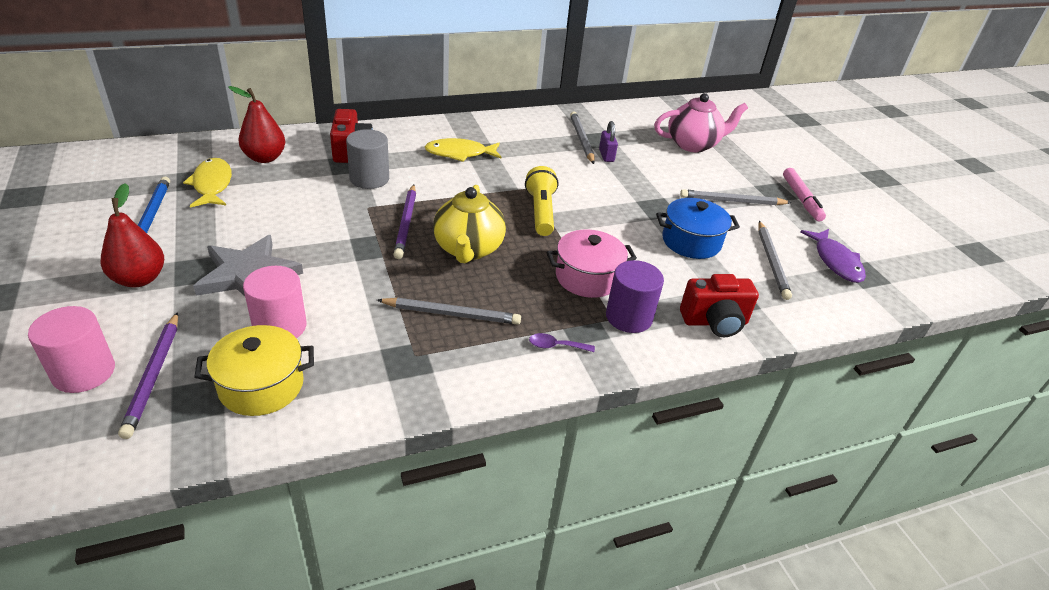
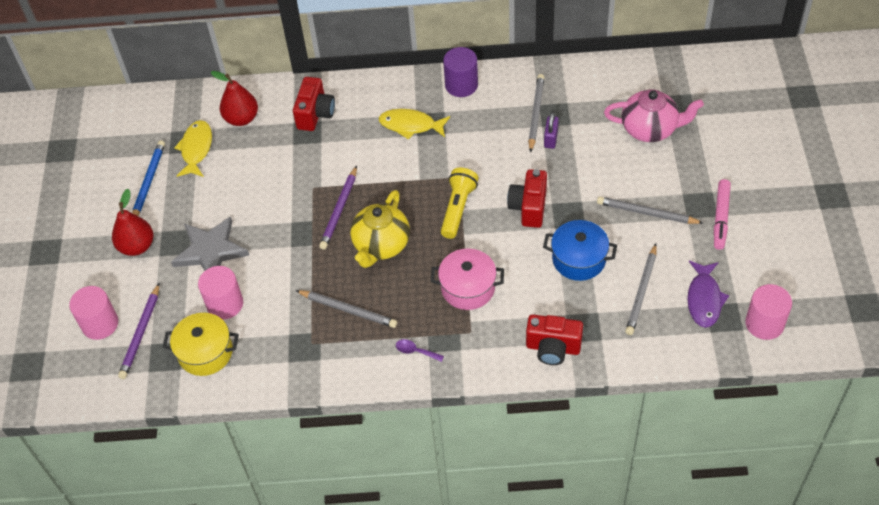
camera: 25 degrees right, 15 degrees up
grey cylinder [346,129,389,189] -> none
purple cylinder [606,260,664,333] -> purple cylinder moved to [443,47,478,97]
none -> red camera [507,169,547,228]
none -> pink cylinder [745,284,792,340]

